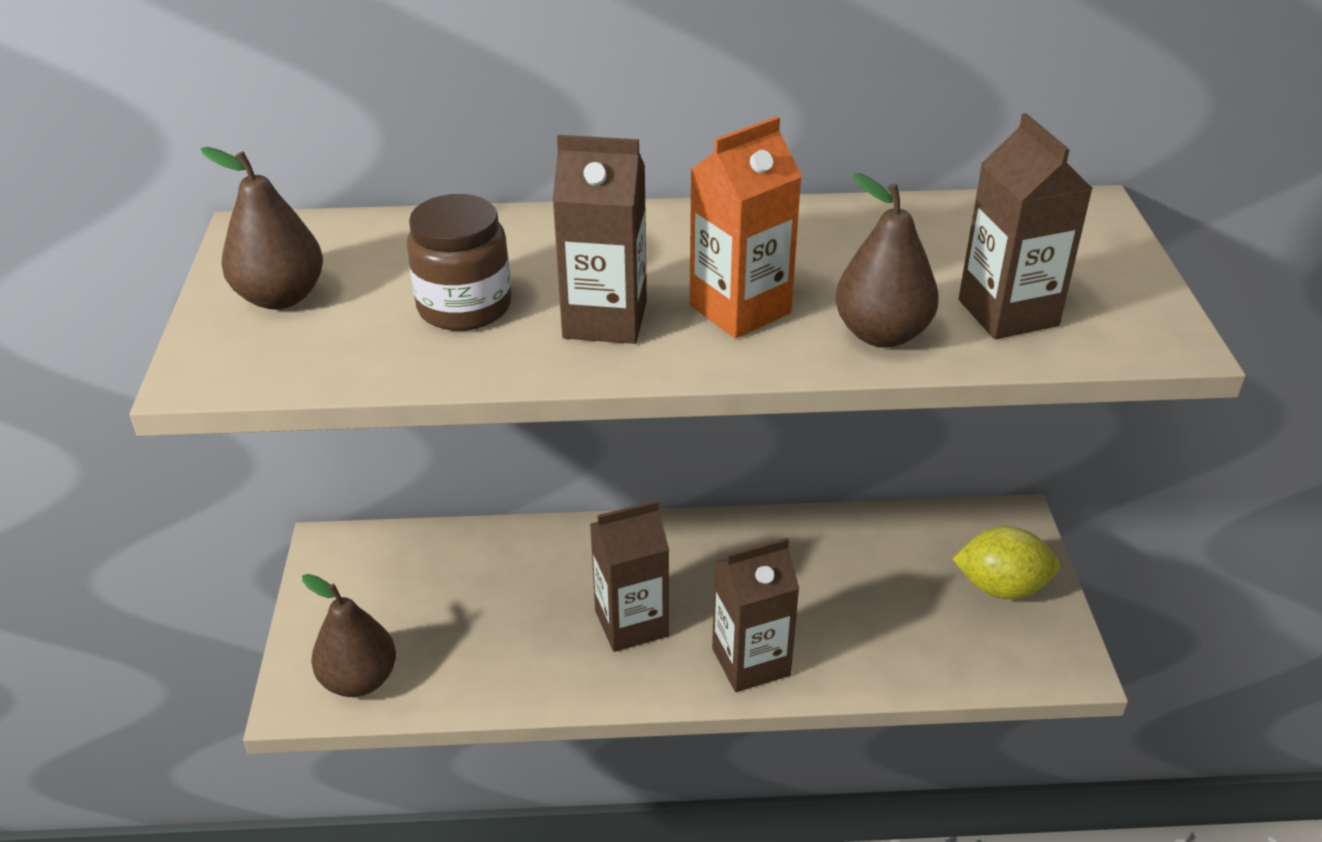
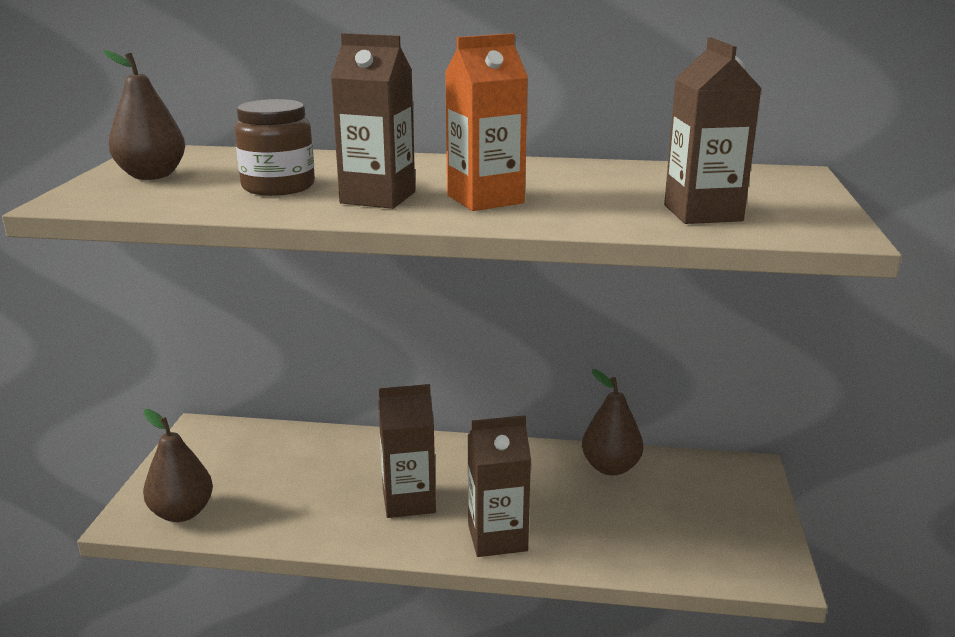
camera: 10 degrees right, 15 degrees down
brown pear [835,173,939,348] -> brown pear moved to [582,369,644,476]
yellow lemon [952,526,1060,599] -> none

